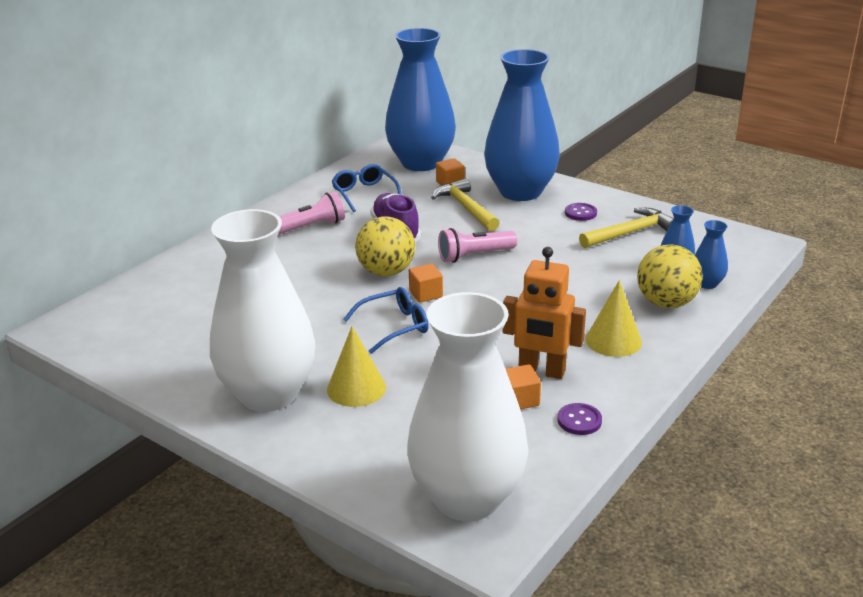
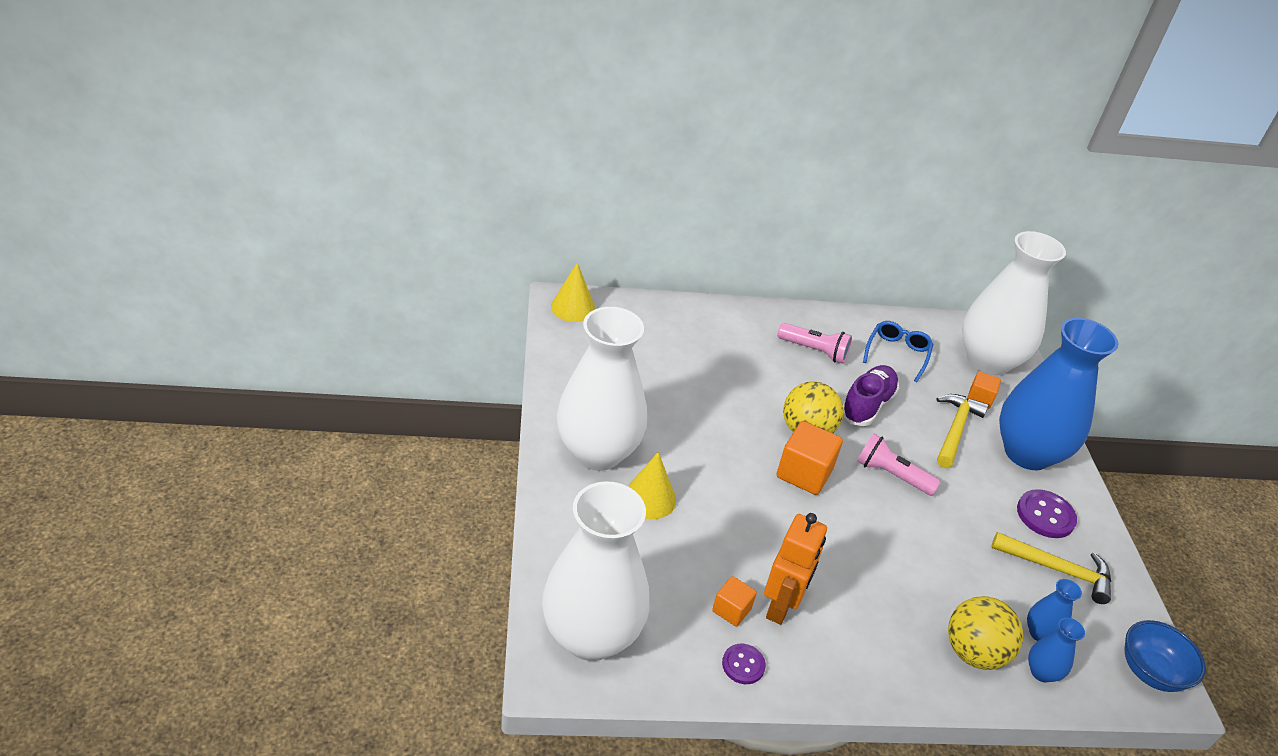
camera: 45 degrees right, 10 degrees up
blue glasses [344,287,429,354] -> none
blue vase [385,28,456,171] -> white vase [962,231,1066,375]
orange cube [409,264,443,303] -> orange cube [777,421,843,495], size x1.74
orange robot [503,247,586,379] -> orange robot turned 135 degrees counterclockwise [764,513,827,625]
purple button [565,203,597,221] -> purple button [1017,489,1077,538], size x1.58
yellow cone [585,280,642,357] -> yellow cone moved to [551,262,595,322]
none -> blue bowl [1124,620,1206,692]

